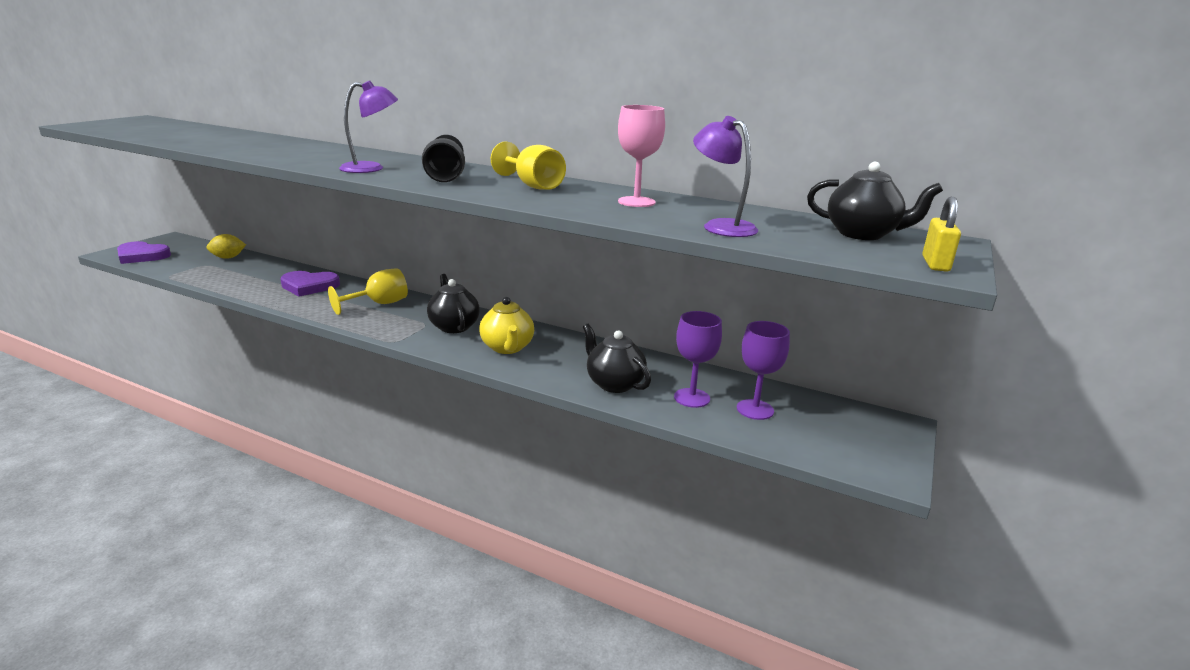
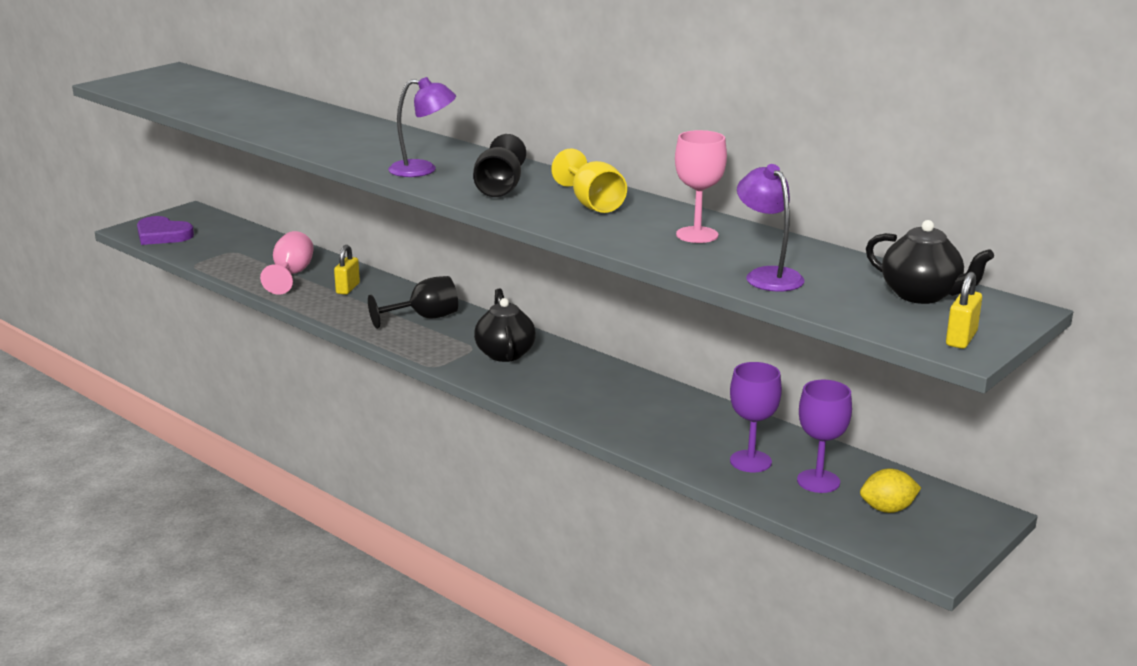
camera: 15 degrees right, 0 degrees up
yellow lemon [207,234,246,259] -> yellow lemon moved to [860,468,921,513]
purple heart [280,271,340,297] -> yellow padlock [334,245,360,295]
yellow goblet [328,268,408,315] -> black goblet [368,276,458,329]
yellow teapot [479,297,534,354] -> none
black teapot [583,324,651,393] -> none
none -> pink goblet [260,231,314,295]

